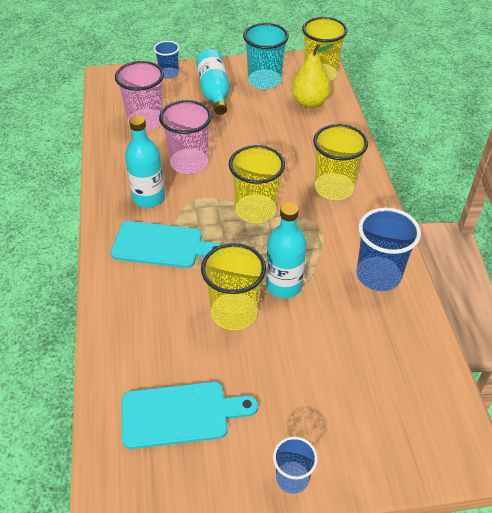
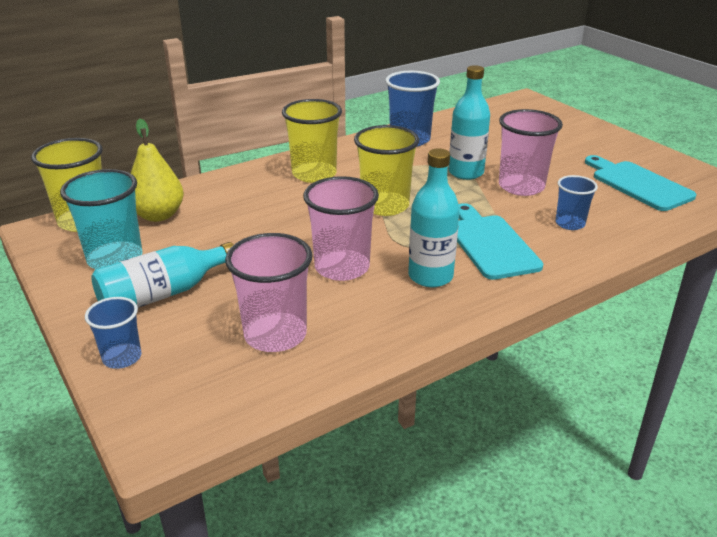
camera: 115 degrees left, 15 degrees down
yellow cup [201,243,266,330] -> pink cup [499,109,563,196]
blue cup [273,436,318,494] -> blue cup moved to [555,175,598,230]

